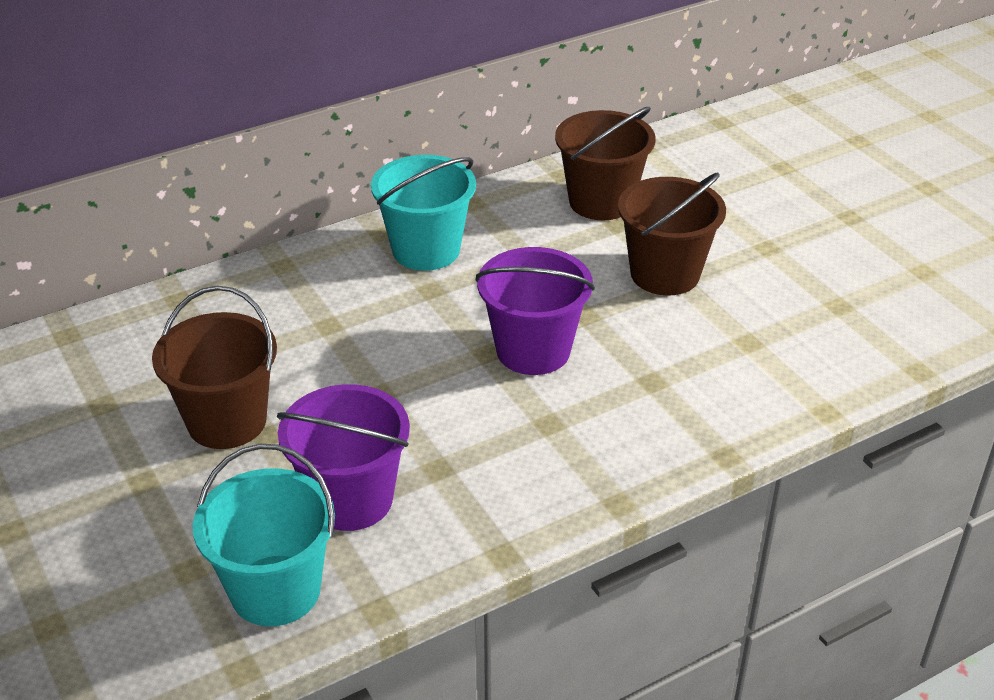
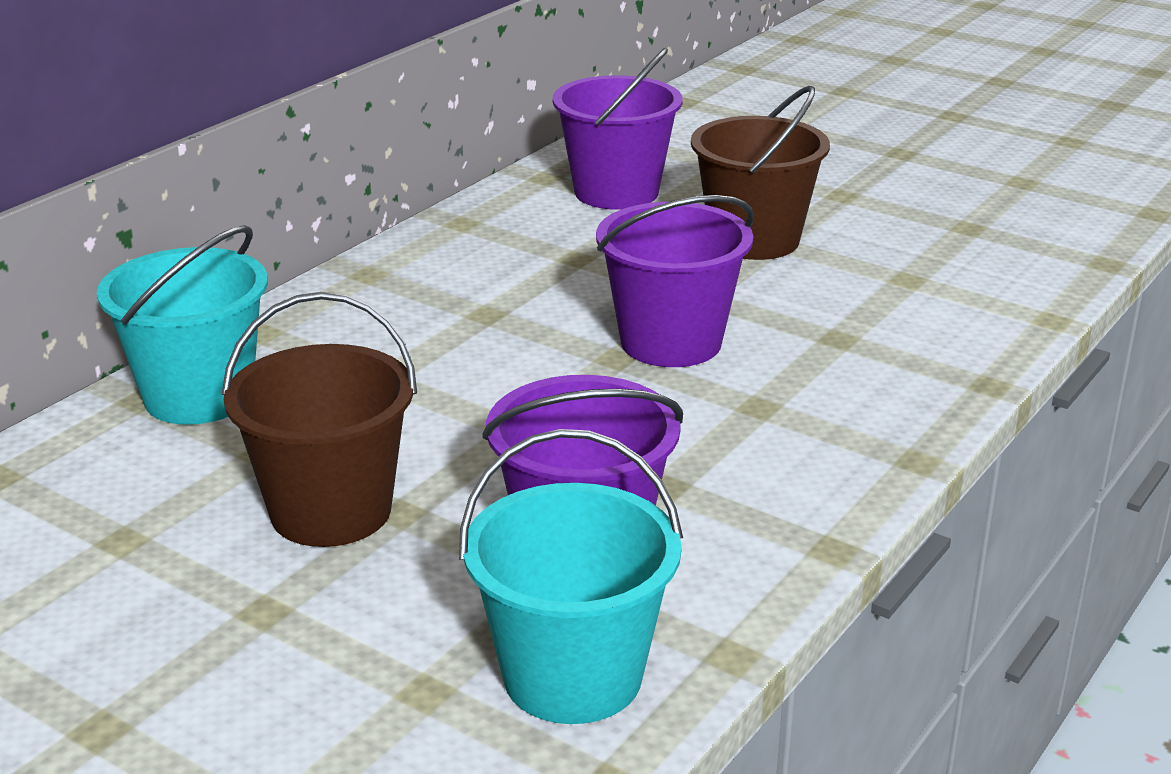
camera: 25 degrees left, 10 degrees down
turquoise bucket [371,155,476,271] -> turquoise bucket moved to [97,225,268,425]
brown bucket [555,107,656,220] -> purple bucket [553,48,683,210]

